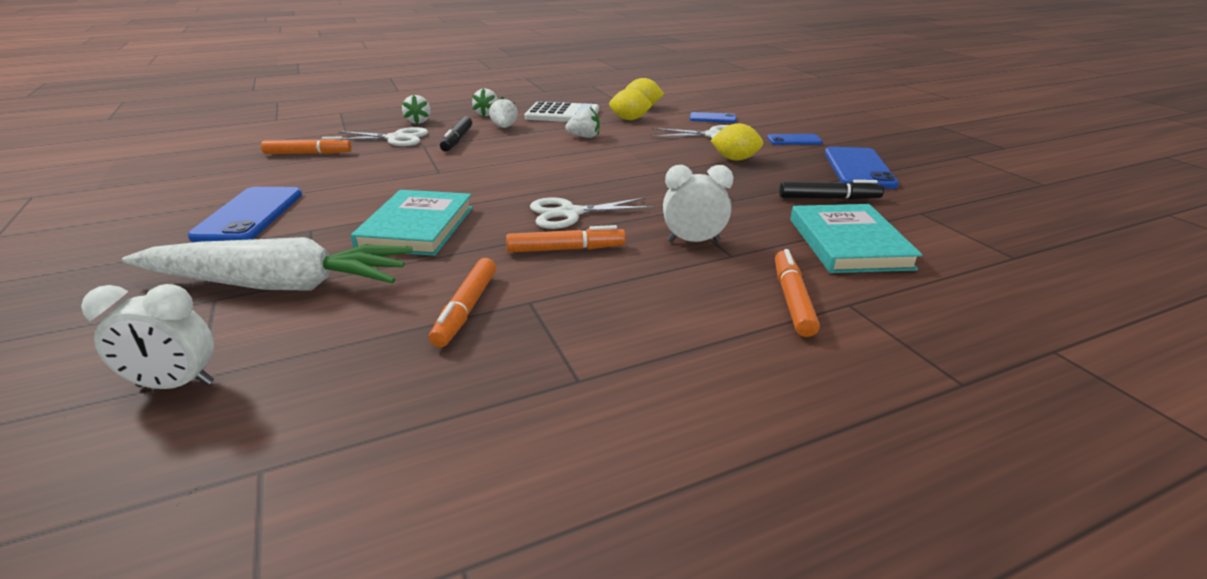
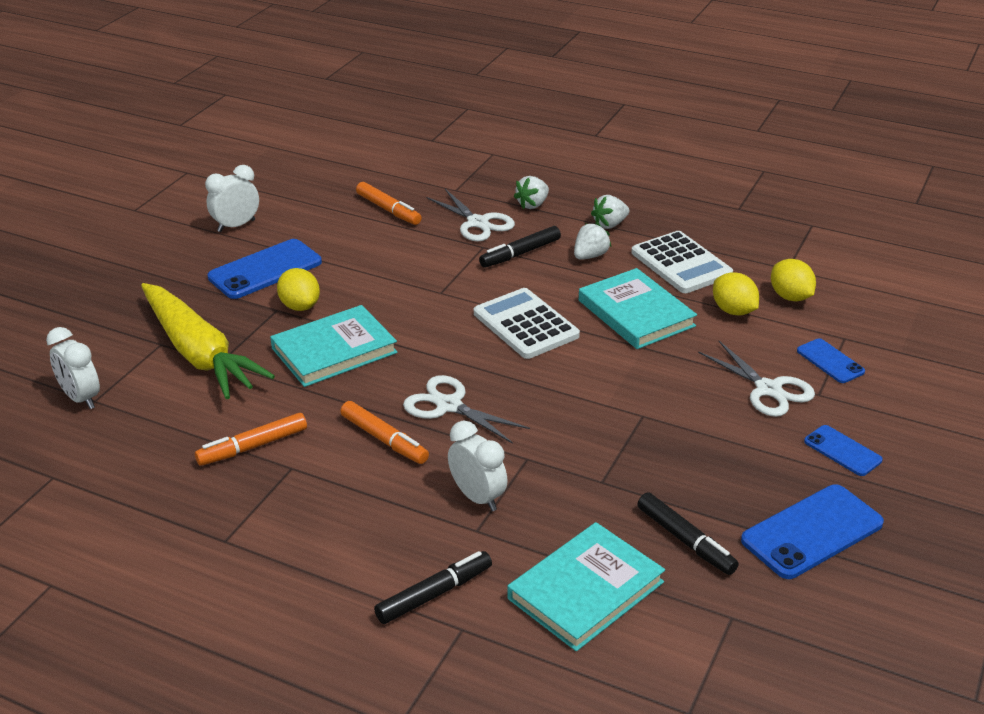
camera: 50 degrees right, 5 degrees up
white carrot [122,237,413,291] -> yellow carrot [141,283,275,399]
white strawberry [565,107,600,138] -> turquoise book [579,268,697,349]
yellow lemon [710,123,764,160] -> yellow lemon moved to [277,268,320,311]
orange marker [775,249,820,337] -> black marker [374,551,492,624]
none -> white clock [205,165,259,232]
none -> white calculator [474,288,580,359]

